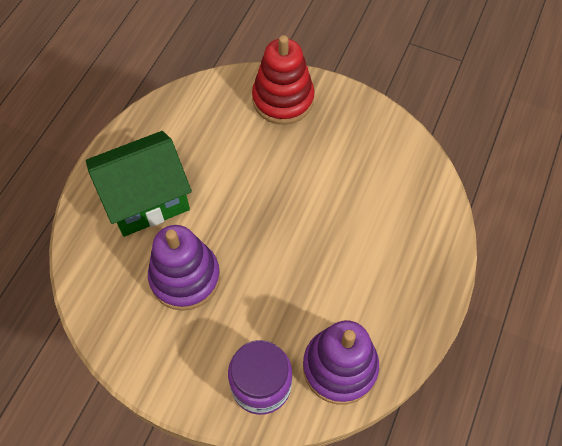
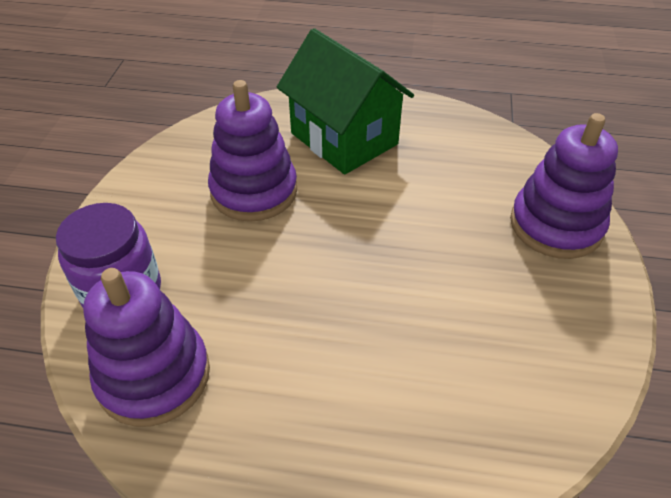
camera: 75 degrees right, 15 degrees down
red stacking toy [252,35,315,124] -> purple stacking toy [510,113,618,259]

